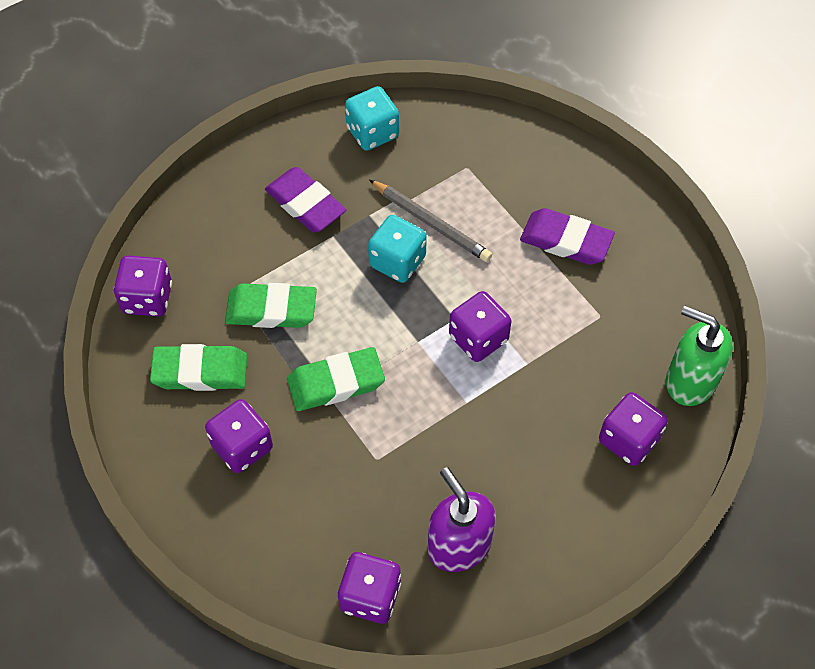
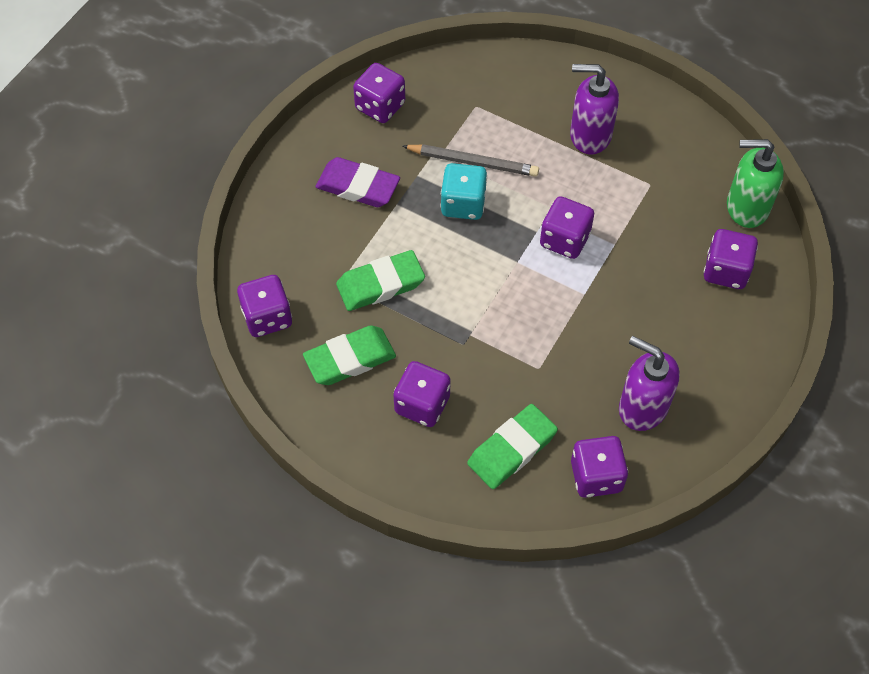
camera: 25 degrees left, 0 degrees up
green eraser [287,347,385,411] -> green eraser moved to [467,404,558,489]
turquoise dice [345,86,399,151] -> purple dice [353,63,405,123]
purple eraser [520,208,615,265] -> purple soap dispenser [570,64,619,154]

